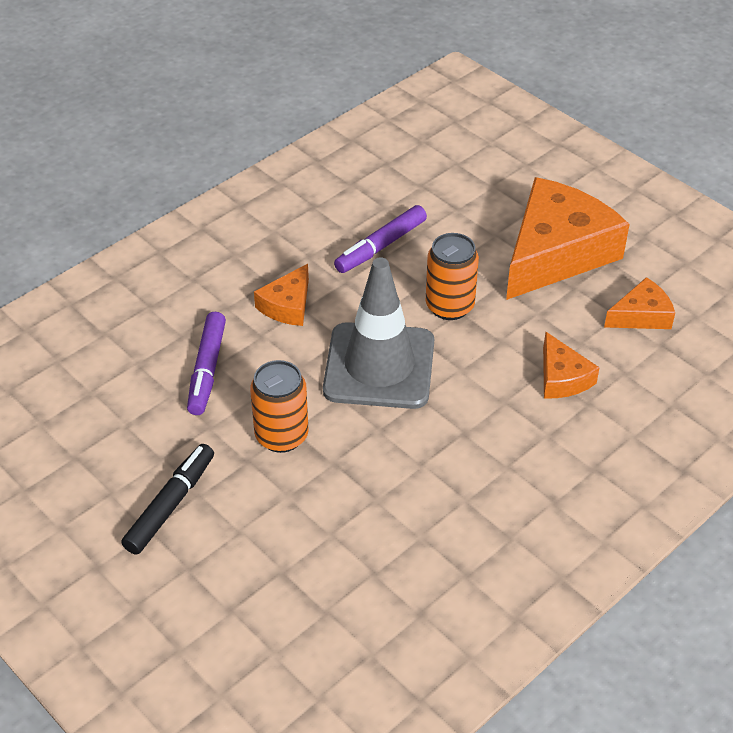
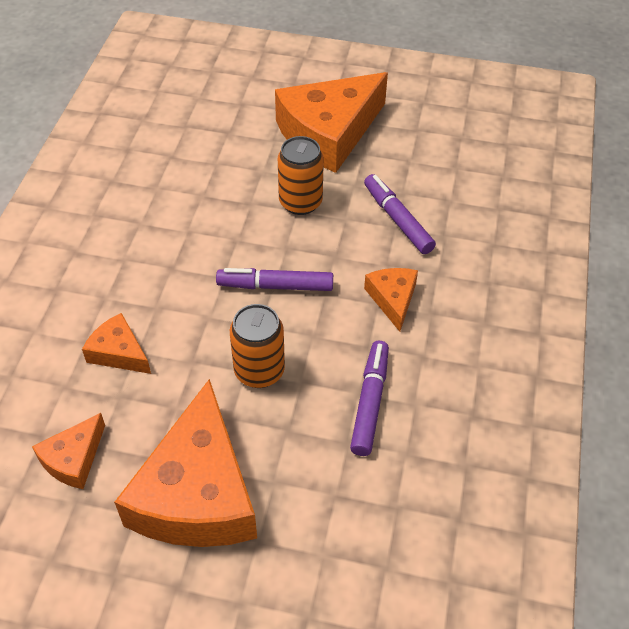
camera: 145 degrees right, 5 degrees up
black marker [121,444,214,555] -> orange cheese [275,72,388,173]
grey traffic cone [323,257,434,409] -> purple marker [216,268,333,291]

